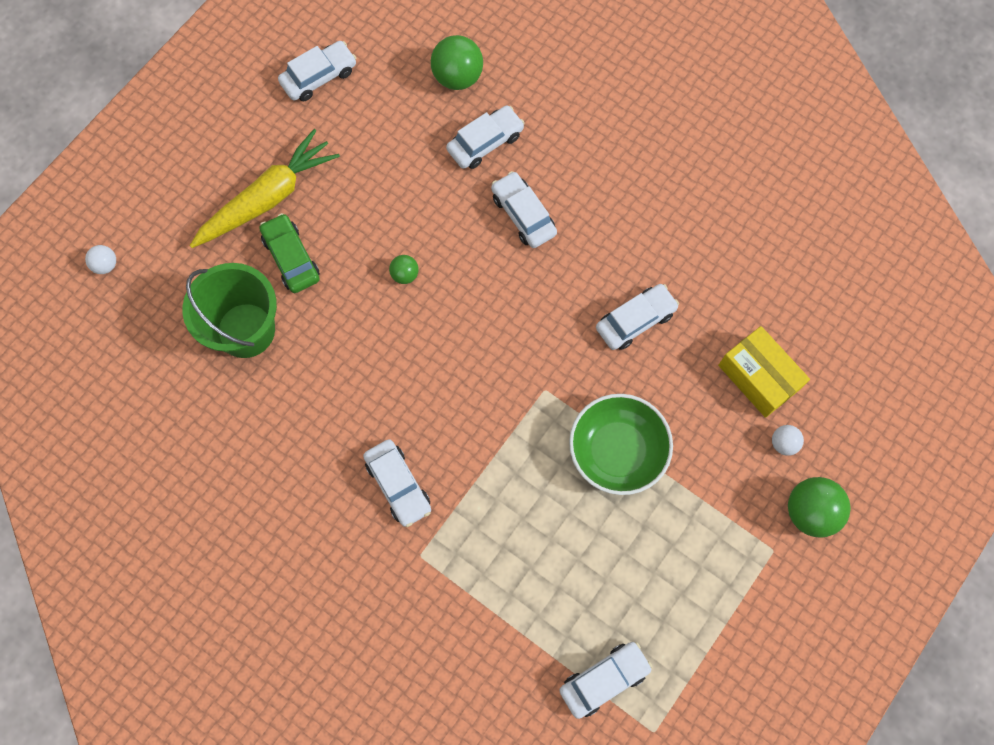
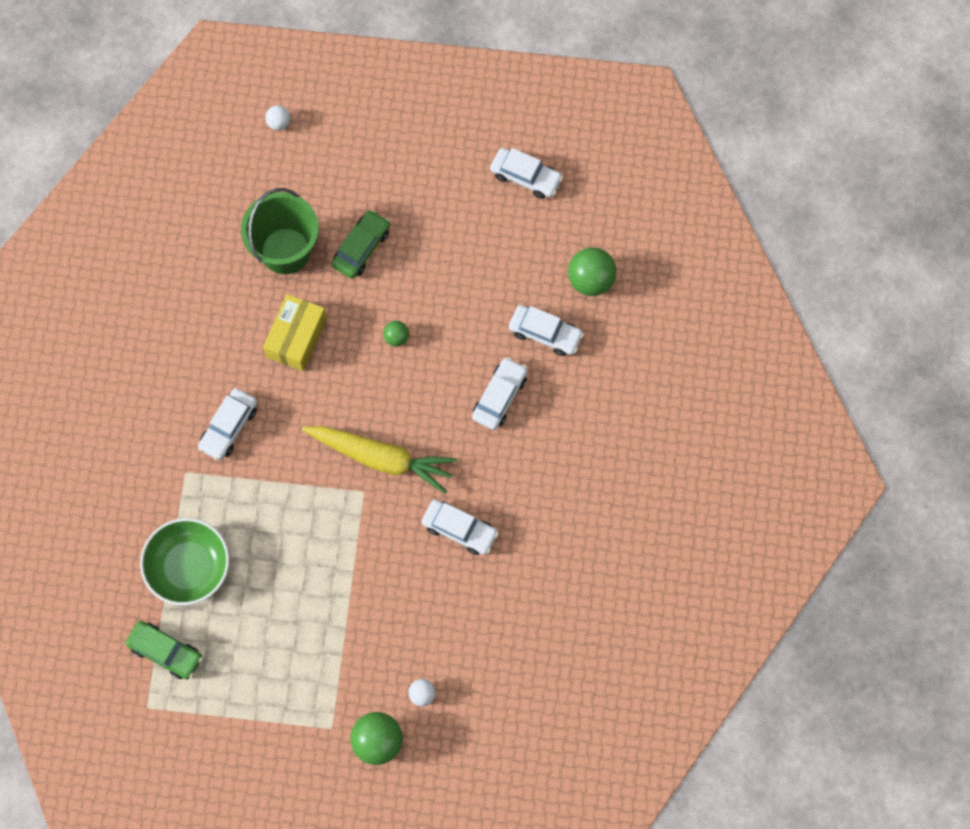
camera: 60 degrees right, 0 degrees up
yellow carrot [189,129,340,248] -> yellow carrot moved to [302,426,458,494]
white car [559,642,653,719] -> green car [125,621,203,680]
green bowl [569,394,673,495] -> green bowl moved to [140,518,229,605]
yellow box [718,326,810,418] -> yellow box moved to [263,294,327,371]

